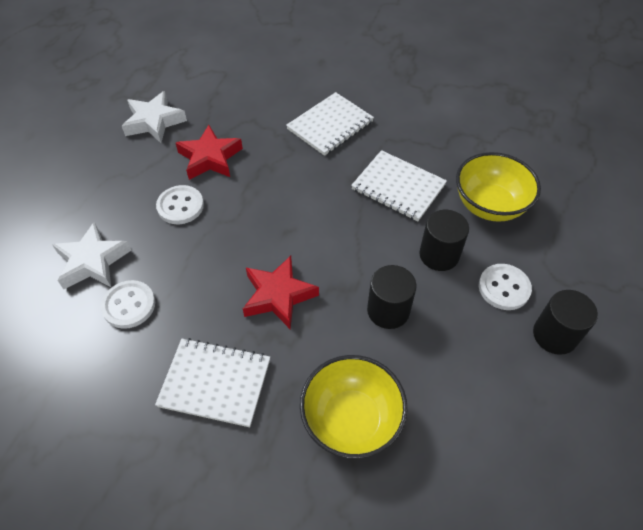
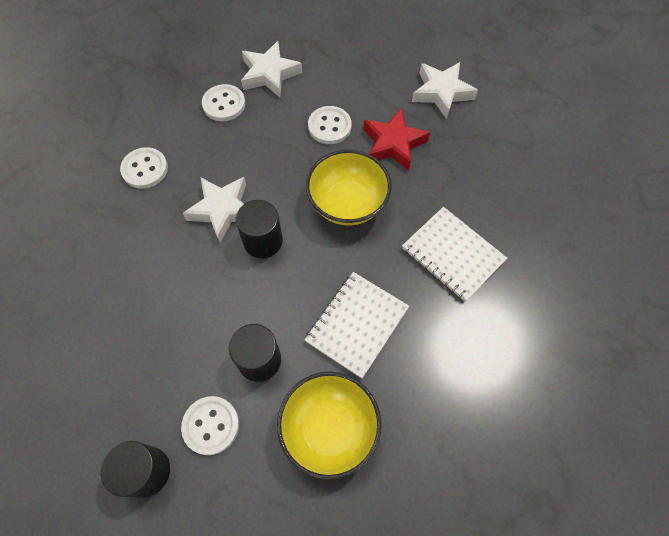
camera: 90 degrees right, 10 degrees up
white notebook [155,338,270,427] -> white button [120,147,168,189]
red star [243,256,319,329] -> white star [183,177,246,243]
yellow bowl [300,355,407,459] -> yellow bowl moved to [306,150,391,226]
black cylinder [367,265,416,329] -> black cylinder moved to [236,200,283,258]

